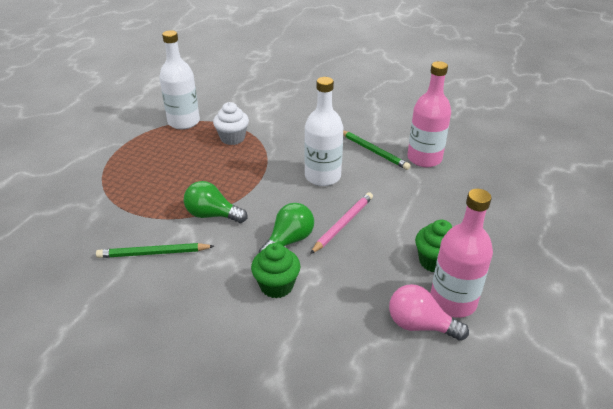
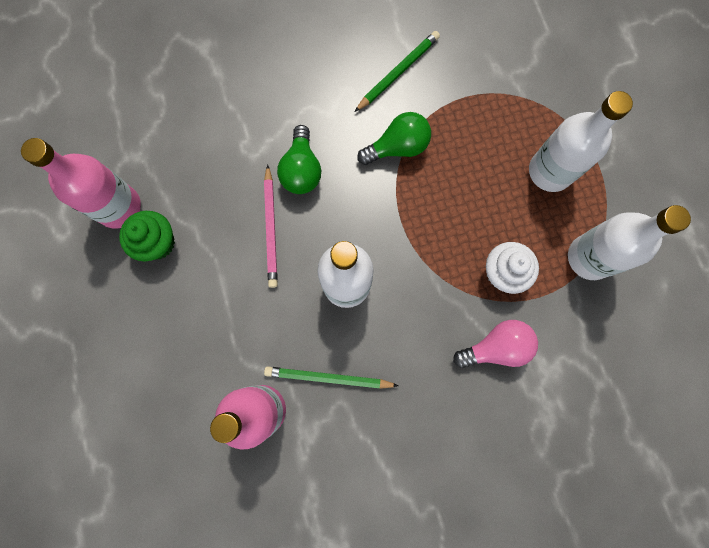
camera: 140 degrees right, 40 degrees up
green cupcake [251,243,300,298] -> none
pink light bulb [389,284,469,341] -> pink light bulb moved to [453,320,538,368]
none -> white bottle [529,91,633,192]

